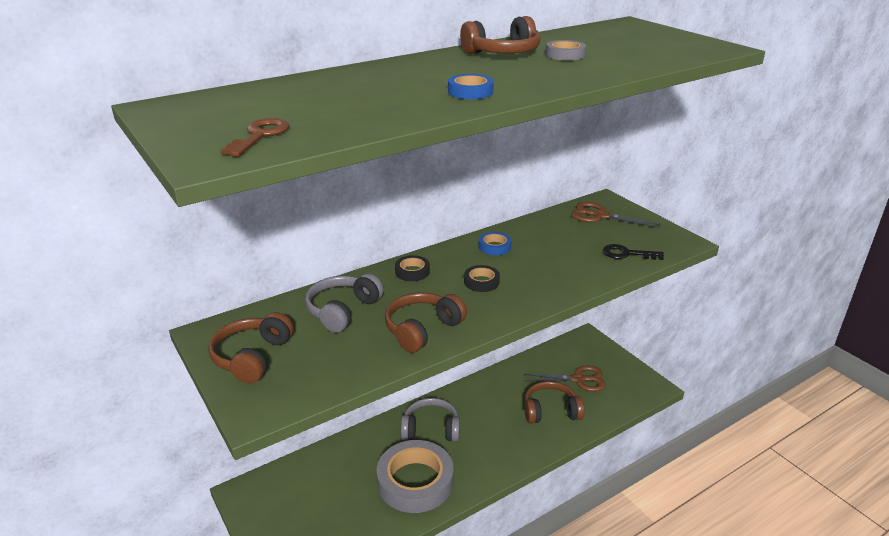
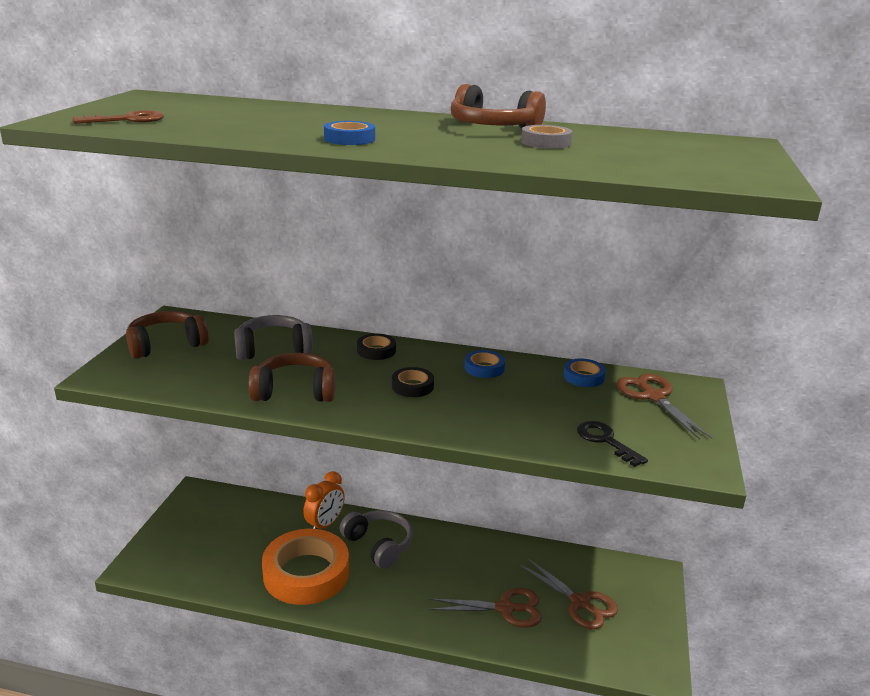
camera: 45 degrees right, 5 degrees down
grey tape [376,440,453,513] -> orange tape [262,529,349,605]
brown headphones [525,381,584,424] -> brown scissors [430,588,542,628]
none -> orange clock [303,471,345,529]
none -> blue tape [564,358,606,387]

